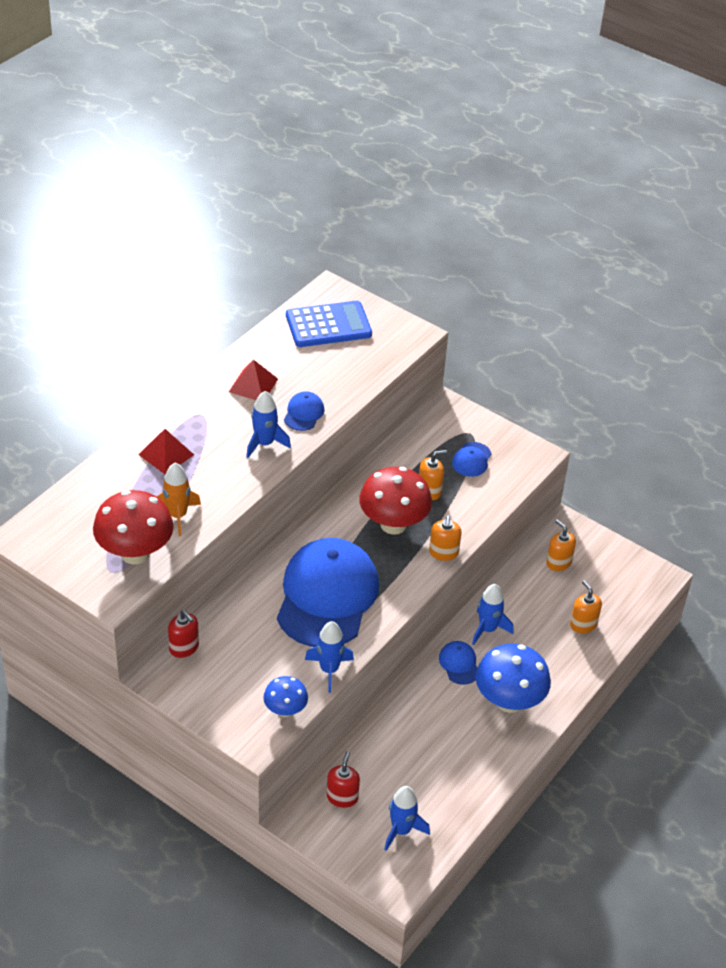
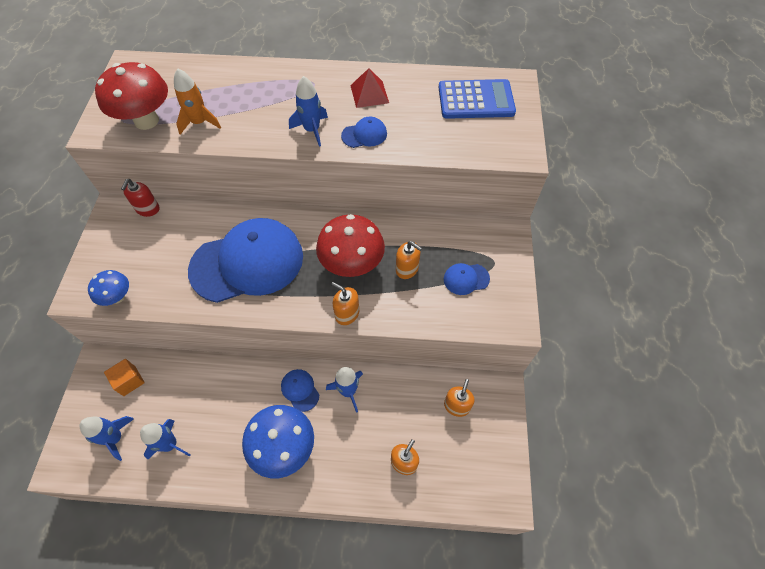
camera: 60 degrees right, 15 degrees up
red pyramid [138,429,194,474] -> none
blue calculator [286,301,372,347] -> blue calculator turned 45 degrees counterclockwise [438,79,516,119]
blue rocket [305,621,354,693] -> blue rocket moved to [140,419,191,459]
red soap dispenser [327,751,360,808] -> orange cube [104,359,145,396]
orange soap dispenser [429,516,462,561] -> orange soap dispenser turned 60 degrees clockwise [331,282,359,325]
blue cap [439,641,477,685] -> blue cap turned 75 degrees counterclockwise [281,369,319,412]

